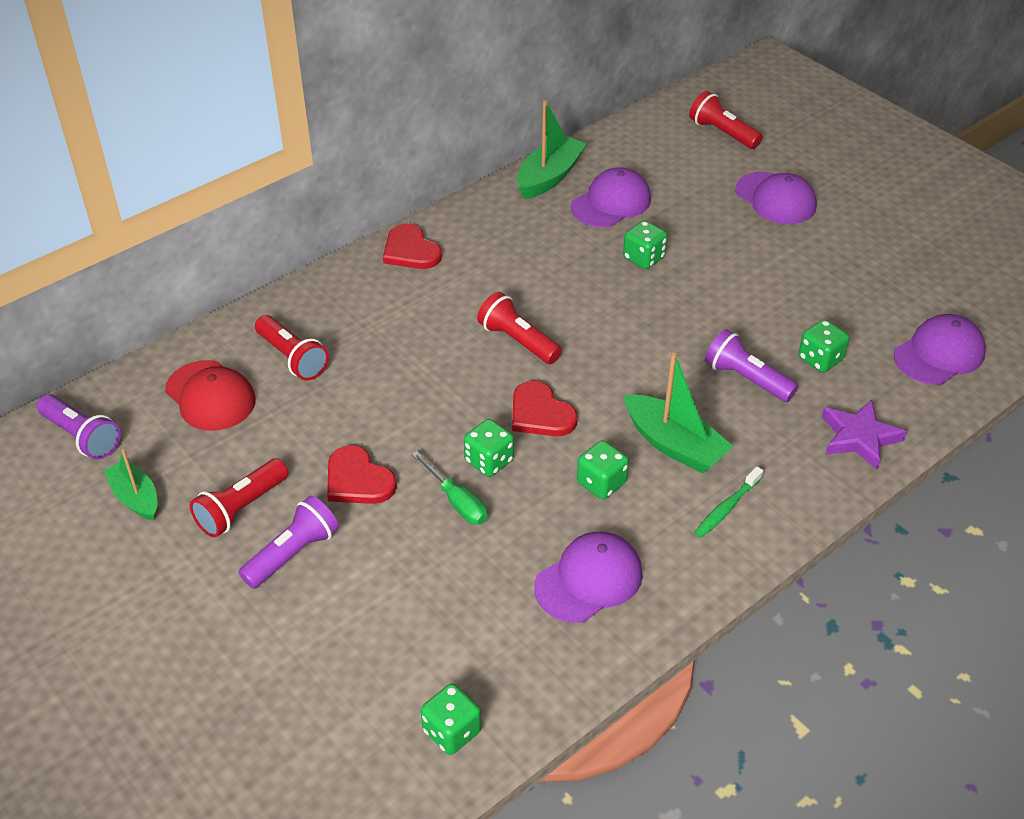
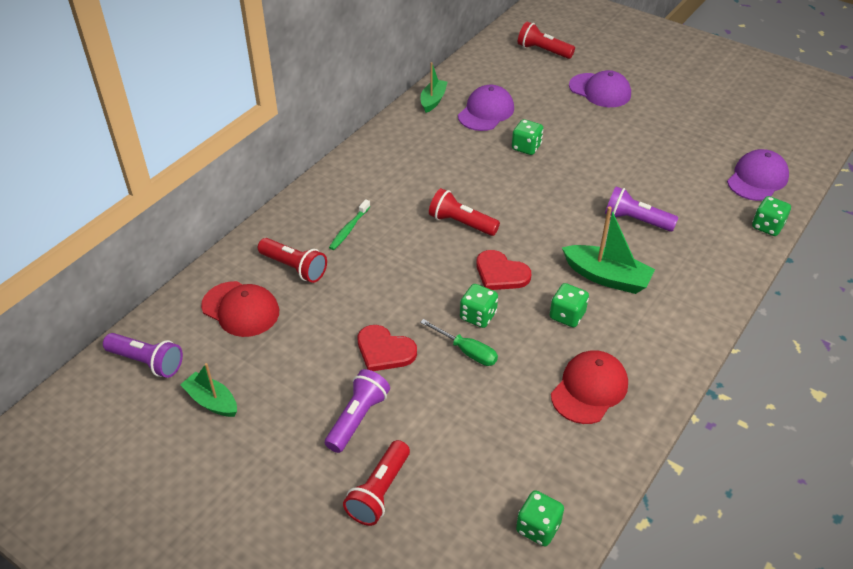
camera: 15 degrees left, 0 degrees up
red flashlight [190,458,288,538] -> red flashlight moved to [343,440,410,526]
red heart [383,224,442,269] -> none
green boat [517,100,587,199] -> green boat [420,62,447,113], size x0.66
purple cap [534,532,643,623] -> red cap [551,350,628,424]
green toothbrush [694,467,763,538] -> green toothbrush moved to [329,199,370,250]
green dice [798,319,849,373] -> green dice moved to [752,196,791,236]
purple star [822,400,907,470] -> none

